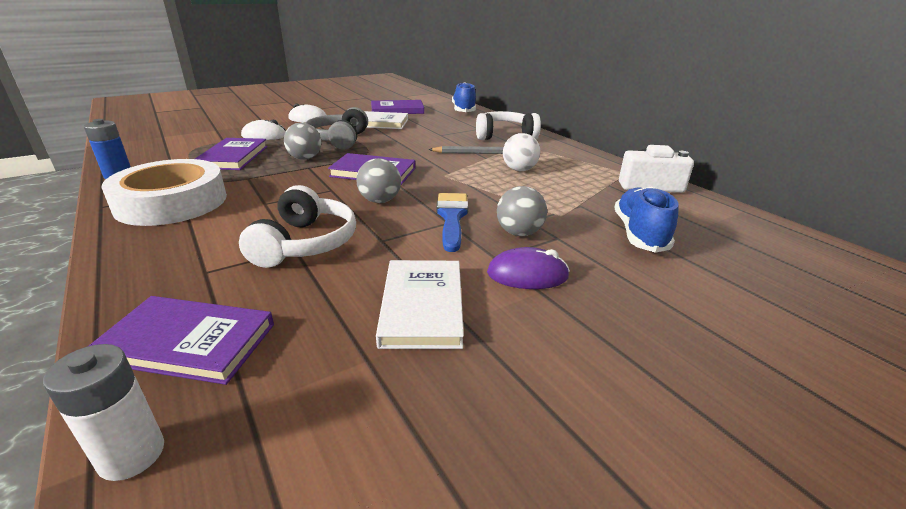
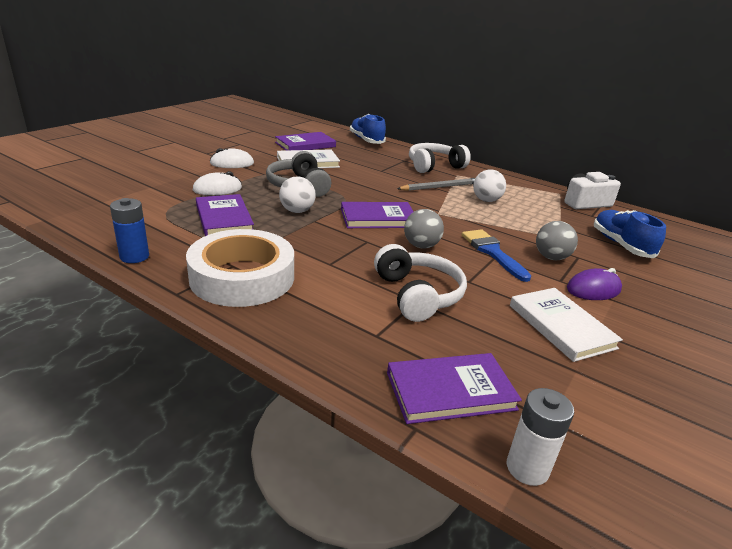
camera: 25 degrees left, 0 degrees up
grey ball [284,123,322,160] -> white ball [279,176,316,213]

